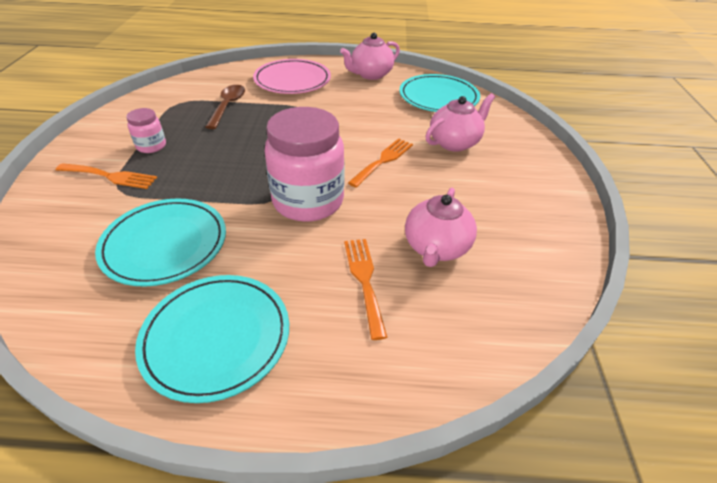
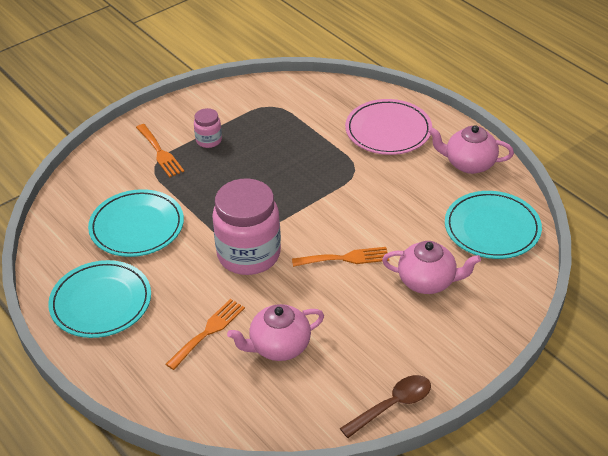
camera: 50 degrees right, 0 degrees up
brown spoon [206,85,245,129] -> brown spoon moved to [340,375,431,438]

